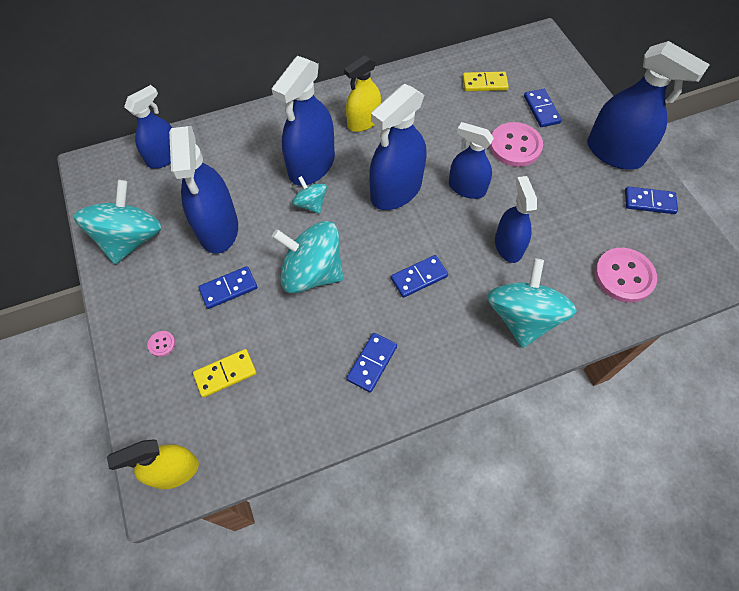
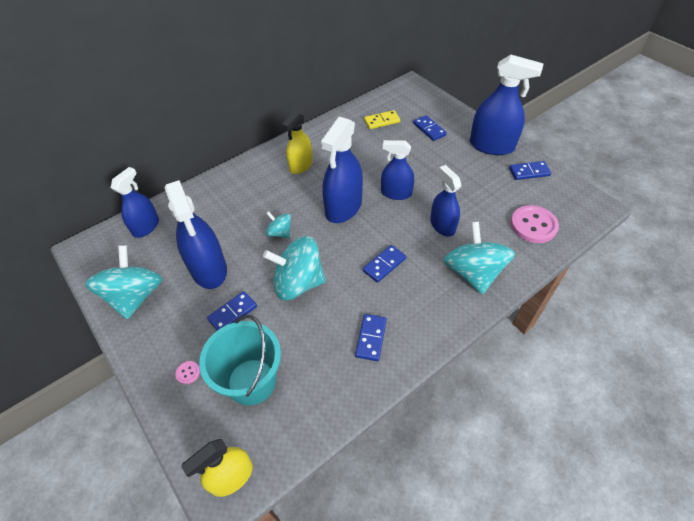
camera: 15 degrees left, 10 degrees down
yellow domino [193,349,256,397] -> turquoise bucket [199,315,281,406]
blue spray bottle [271,56,335,186] -> none
pink button [490,122,543,167] -> none

